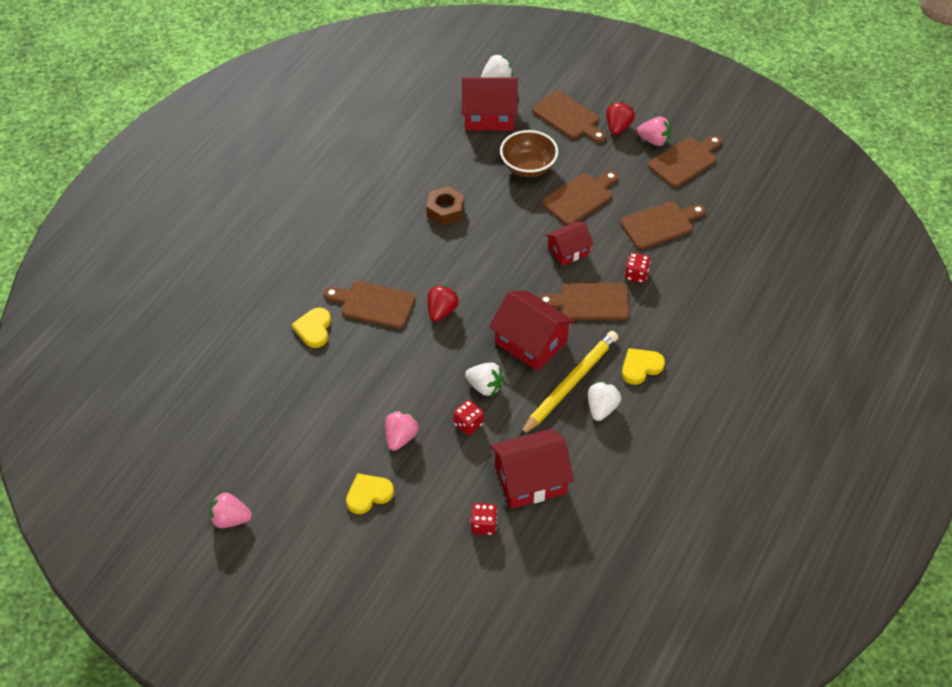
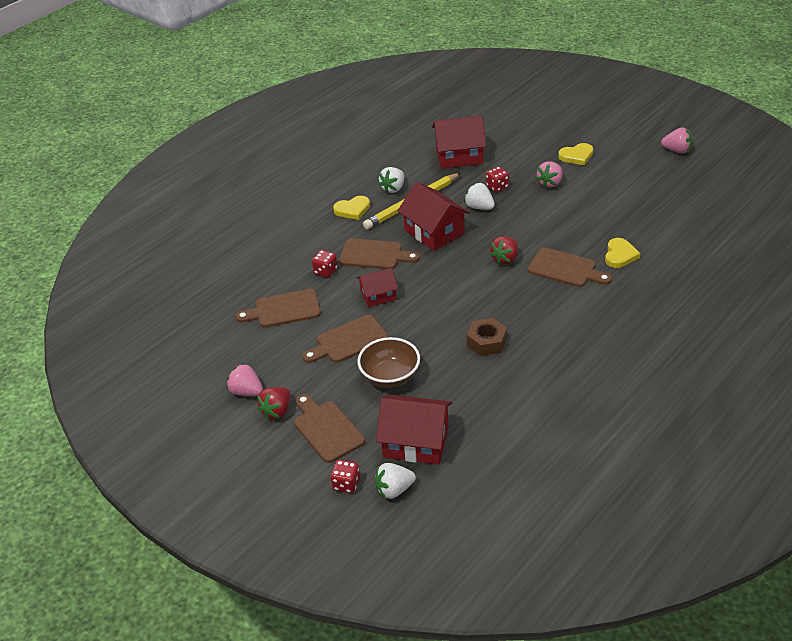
camera: 165 degrees left, 10 degrees down
red dice [471,503,497,535] -> red dice moved to [330,460,360,493]
brown cutting board [648,135,722,187] -> none

